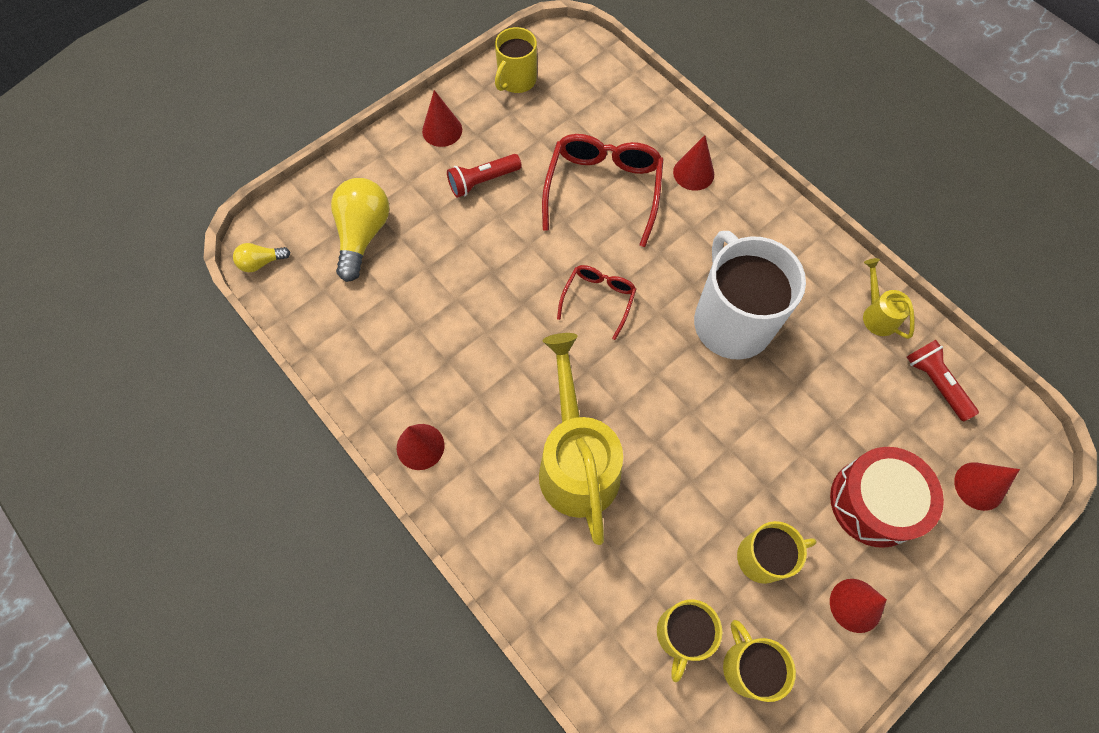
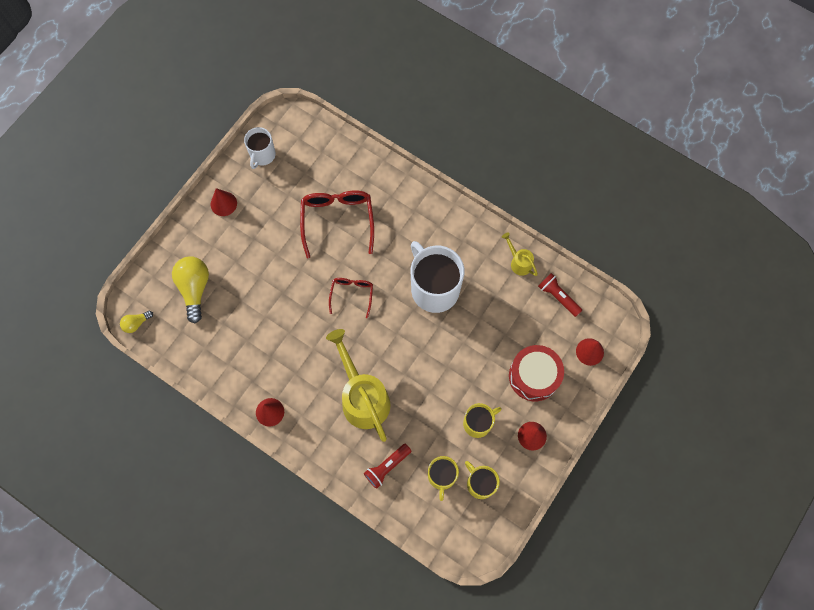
camera: 15 degrees left, 5 degrees up
red flashlight [447,154,522,198] -> red flashlight moved to [364,444,411,489]
yellow mug [495,27,537,93] -> white mug [244,127,276,169]
red cone [673,135,714,191] -> none

